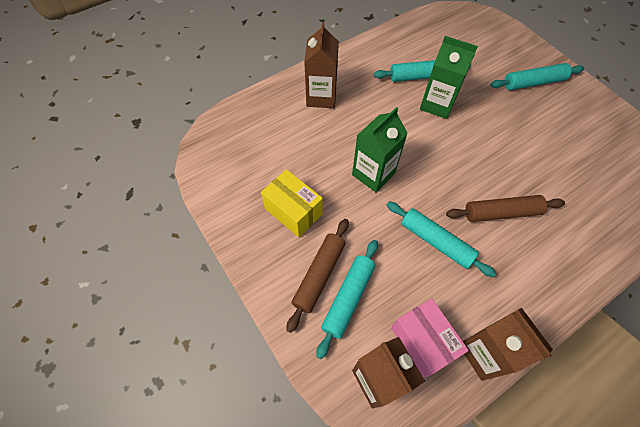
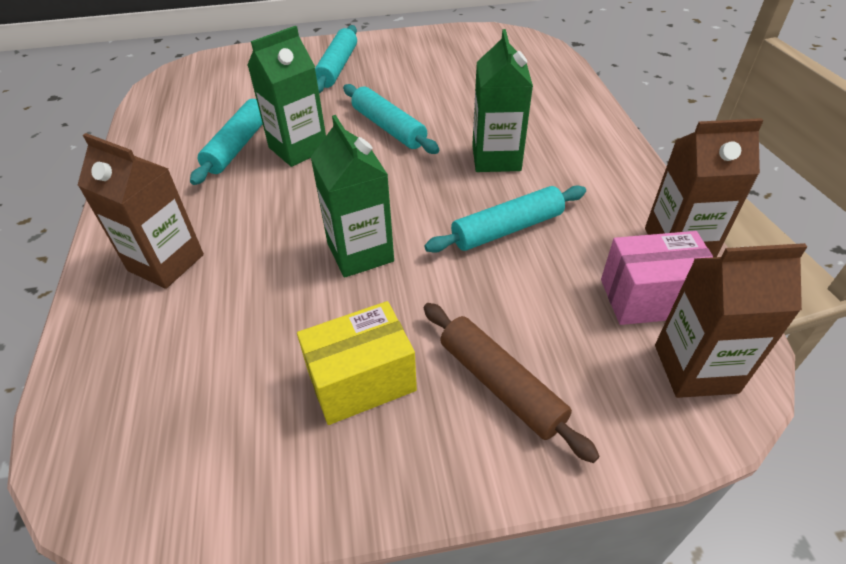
camera: 65 degrees left, 15 degrees down
turquoise rolling pin [316,240,378,359] -> turquoise rolling pin moved to [343,84,439,154]
brown rolling pin [446,195,565,222] -> green carton [472,29,533,172]

